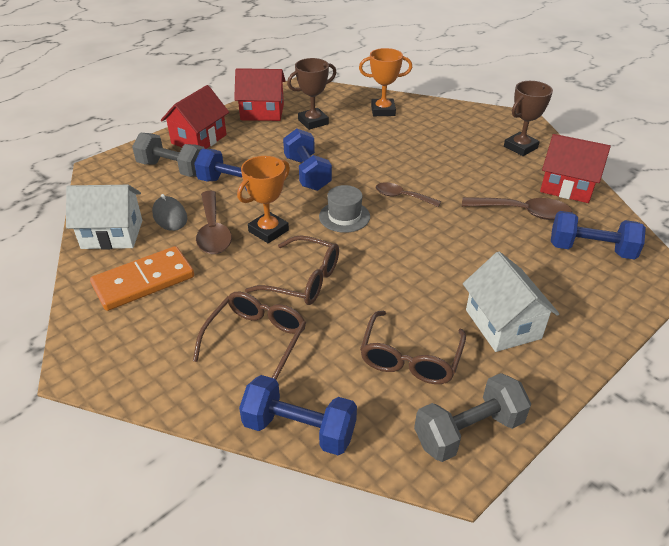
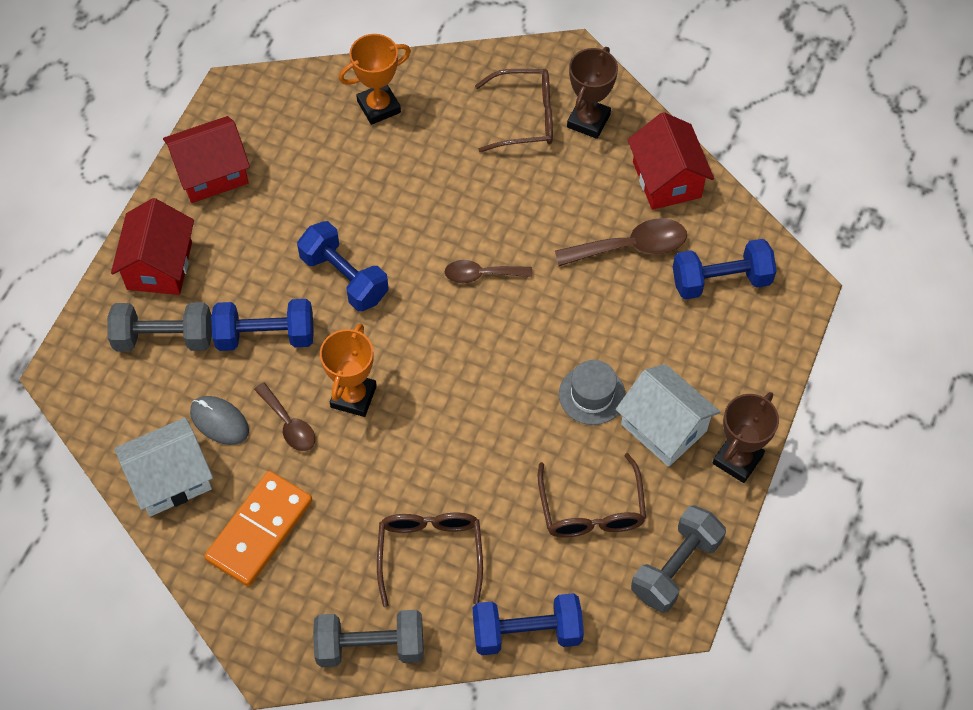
camera: 25 degrees left, 20 degrees up
brown spoon [196,191,232,254] -> brown spoon [254,382,315,451], size x0.65
brown glasses [245,235,339,305] -> brown glasses moved to [475,69,553,152]
brown trophy [287,58,337,130] -> brown trophy moved to [713,392,779,483]
grey hat [319,185,370,233] -> grey hat moved to [559,360,626,425]
red house [540,134,611,203] -> red house turned 75 degrees clockwise [628,112,714,210]
none -> grey dumbbell [313,610,424,667]

